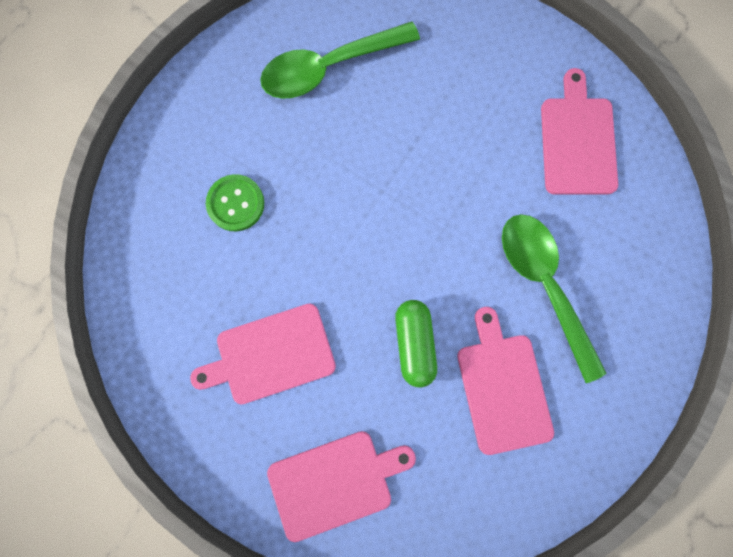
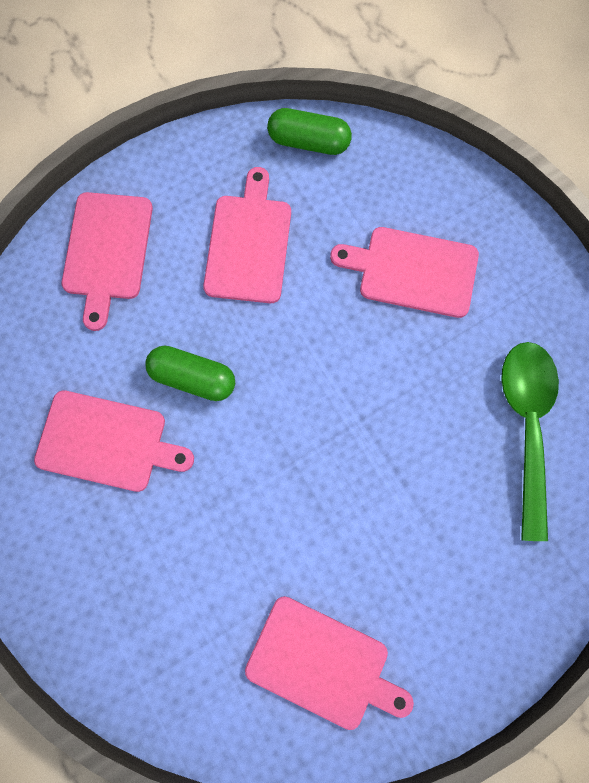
camera: 115 degrees right, 5 degrees down
green button [206,174,264,231] -> pink cutting board [330,227,479,318]
green spoon [502,214,606,383] -> none
none -> green capsule [267,108,352,155]

